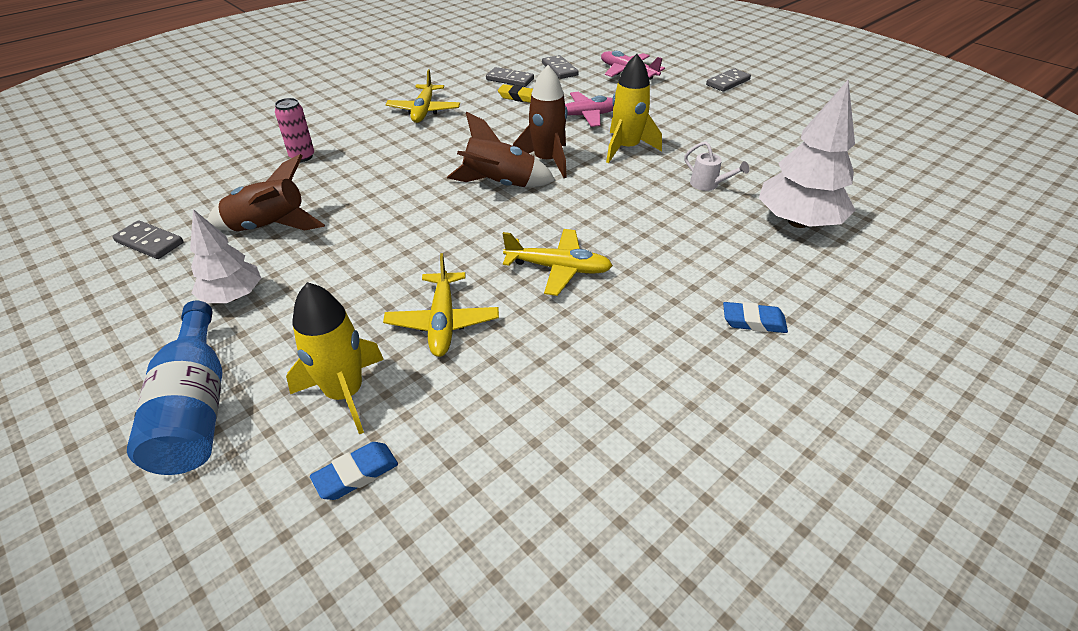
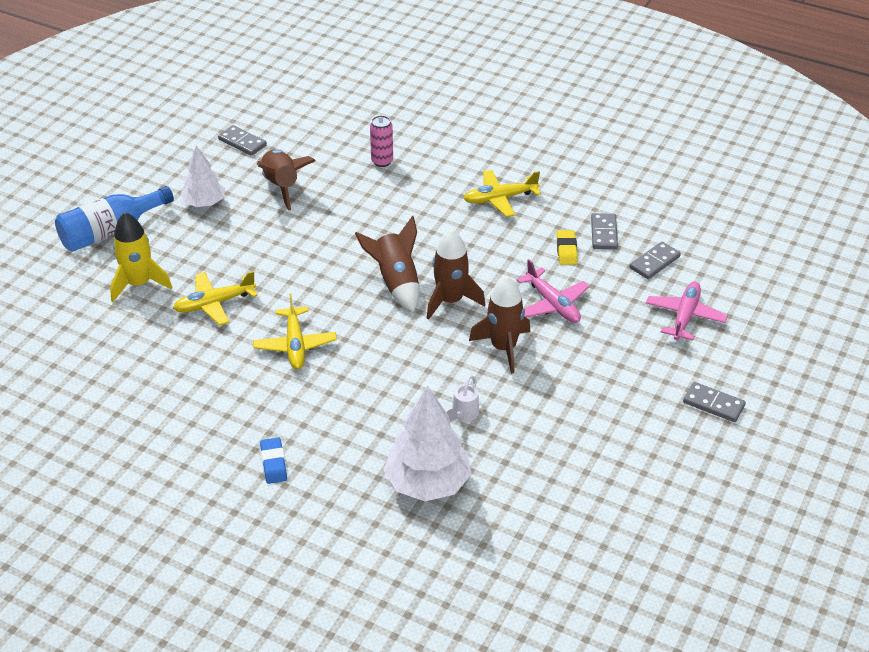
camera: 70 degrees right, 0 degrees up
grey domino [112,220,183,259] -> grey domino turned 60 degrees counterclockwise [218,125,267,156]
blue eraser [310,442,398,500] -> none
yellow rocket [606,54,662,163] -> brown rocket [469,276,530,374]

